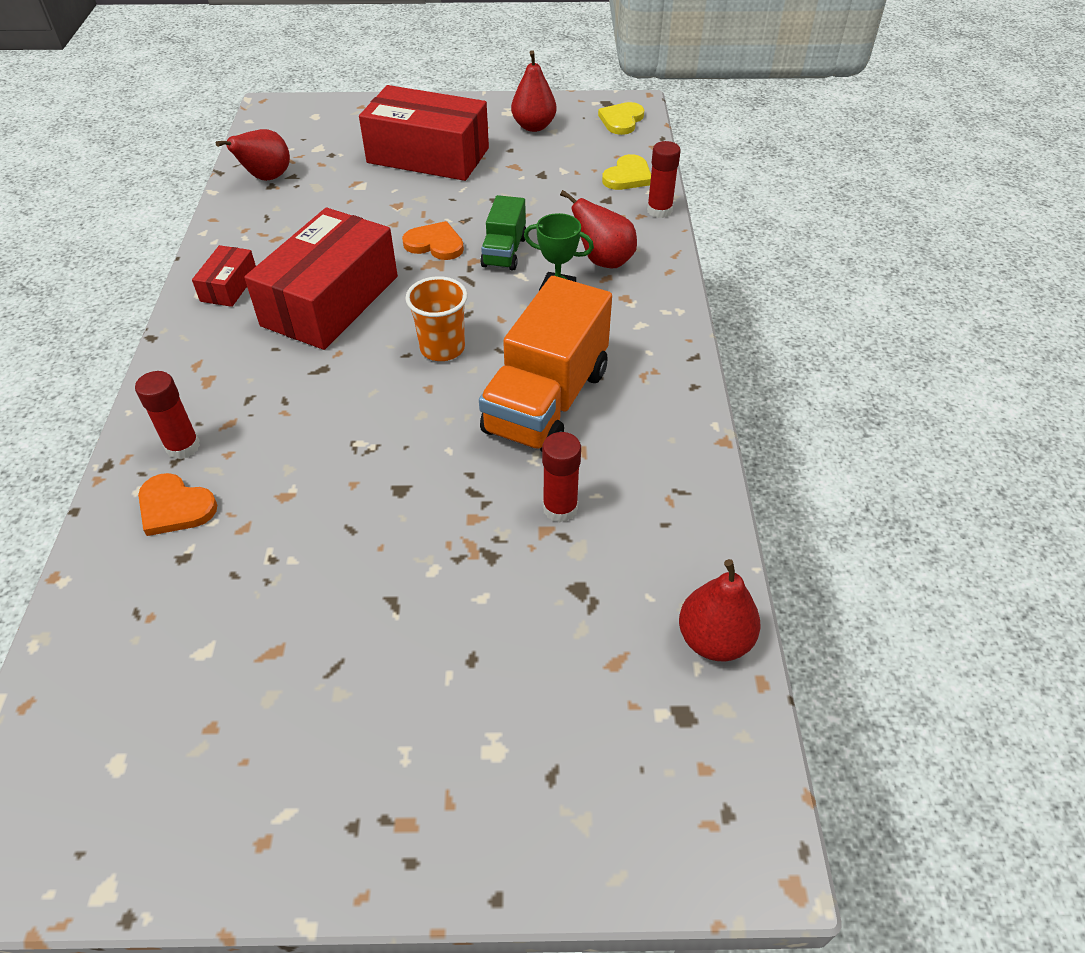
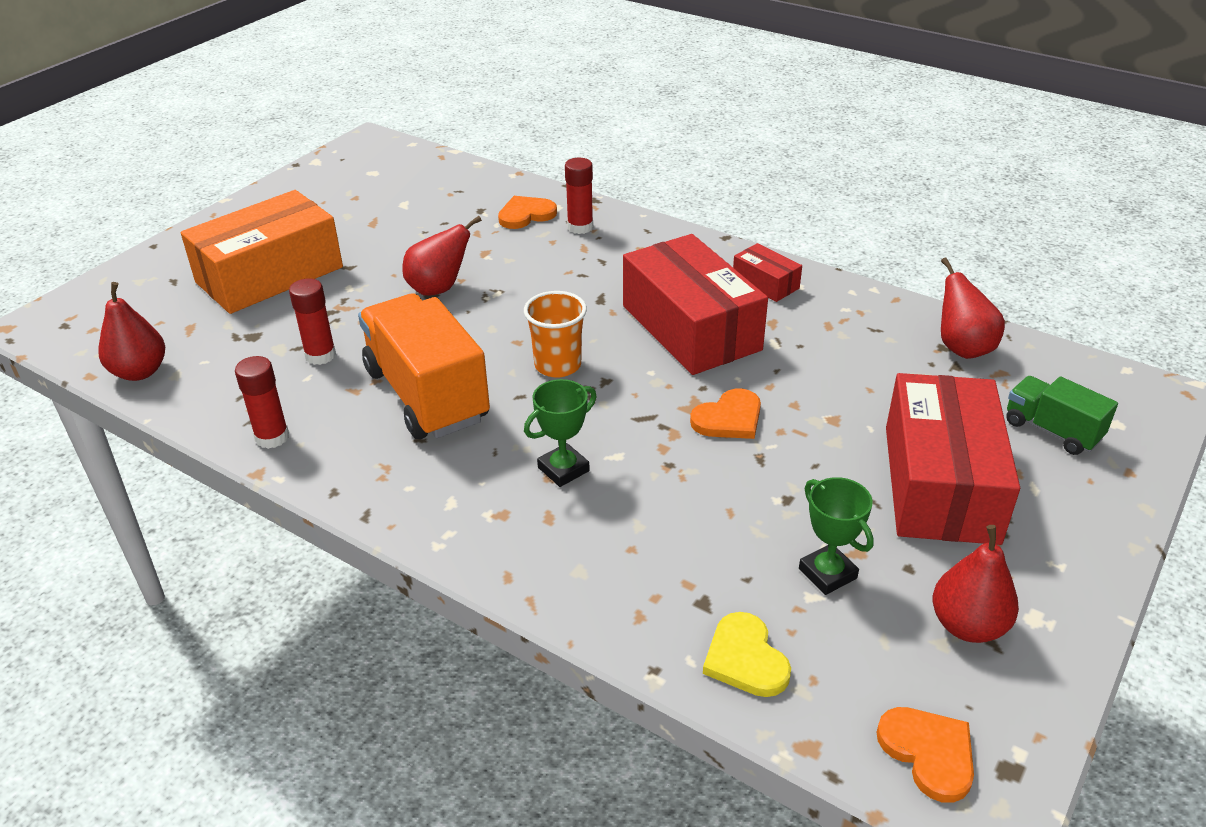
camera: 125 degrees right, 10 degrees down
red box [359,85,489,181] -> red box turned 45 degrees counterclockwise [886,373,1020,545]
green truck [480,195,526,270] -> green truck moved to [1006,376,1118,455]
red pear [560,190,637,268] -> red pear moved to [402,216,482,296]
yellow heart [598,102,644,135] -> orange heart [877,707,974,803]
red glue stick [647,141,681,218] -> red glue stick moved to [235,356,289,449]
none -> orange box [181,190,343,314]
none -> green trophy [799,477,874,595]

